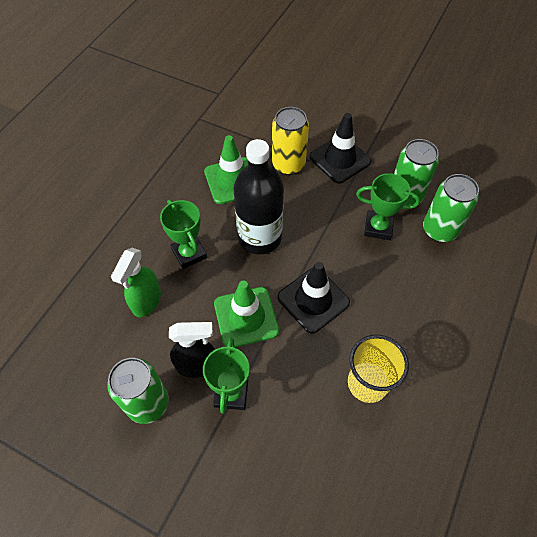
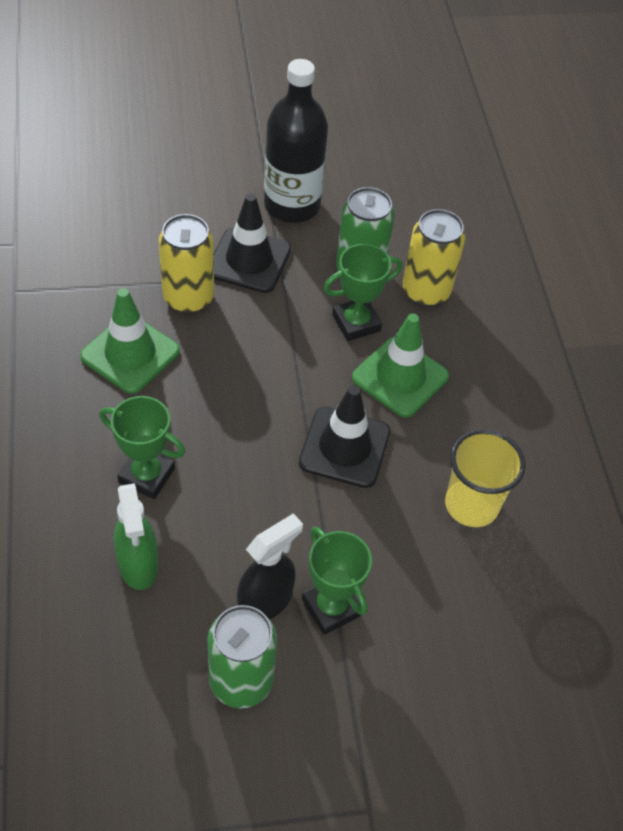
camera: 40 degrees left, 5 degrees down
green traffic cone [214,280,279,348] -> green traffic cone moved to [352,313,449,418]
black bottle [234,139,284,254] -> black bottle moved to [264,59,328,223]
green can [423,174,479,242] -> yellow can [403,209,465,306]

